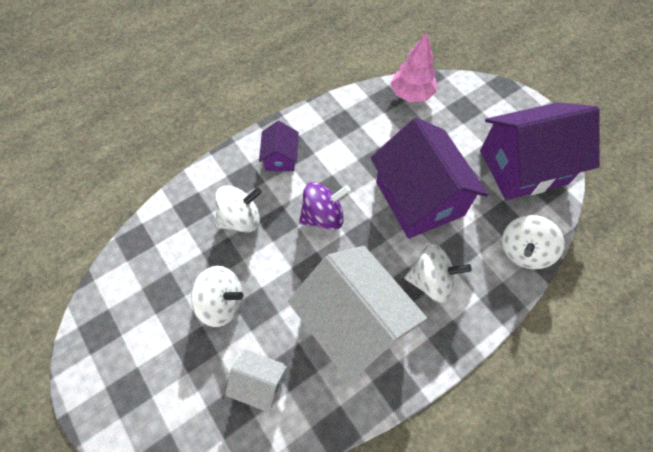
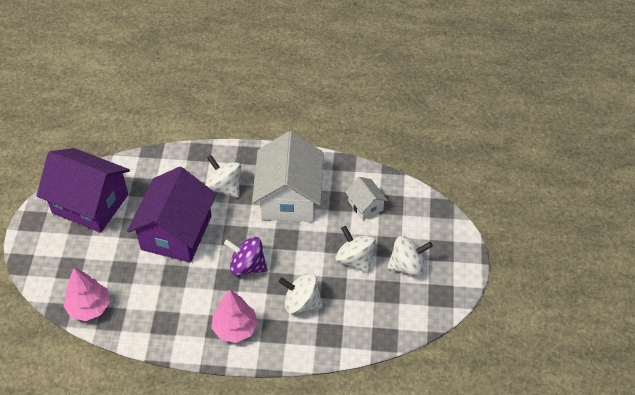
camera: 140 degrees left, 10 degrees down
purple house [259,121,299,171] -> pink tree [211,289,258,343]
white spinning top [502,215,565,269] -> white spinning top moved to [387,236,433,277]

